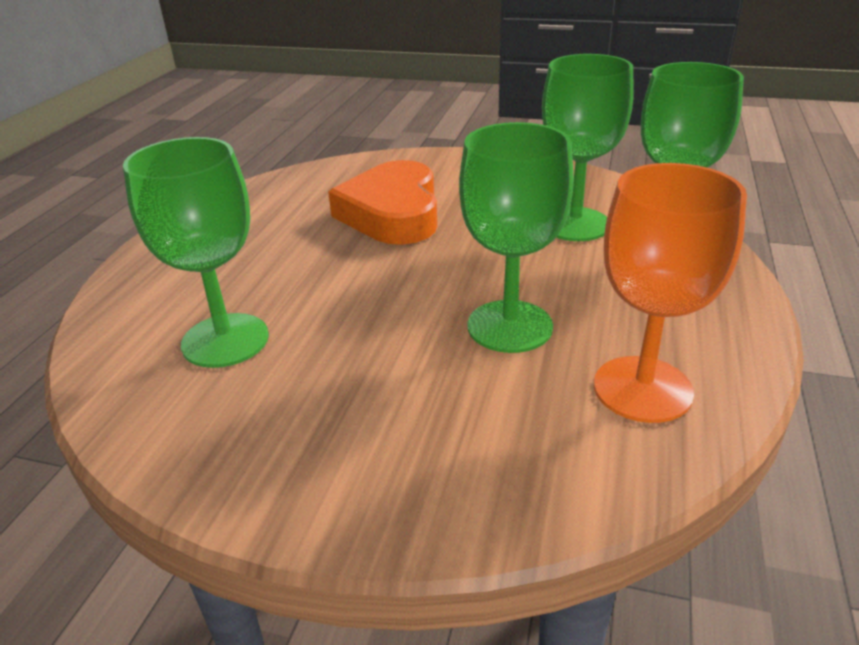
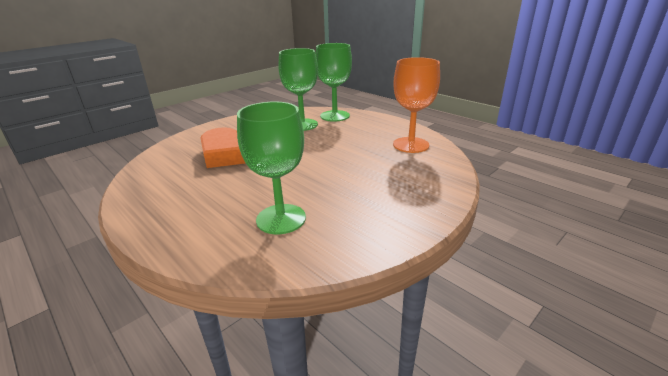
camera: 60 degrees left, 5 degrees down
green goblet [459,122,574,353] -> none

